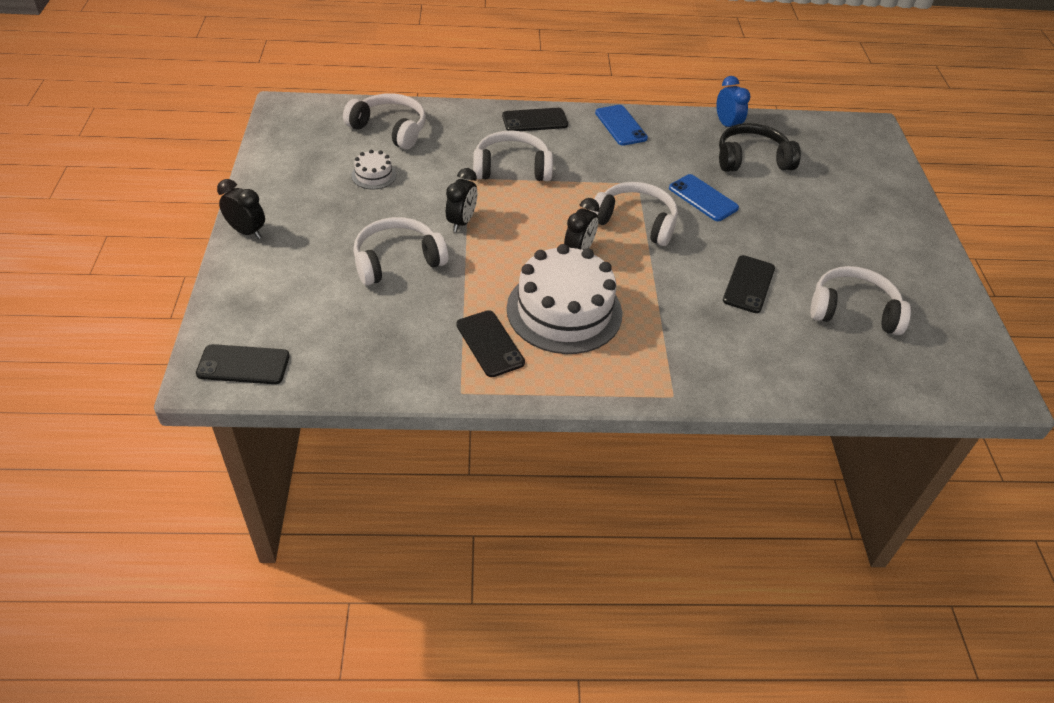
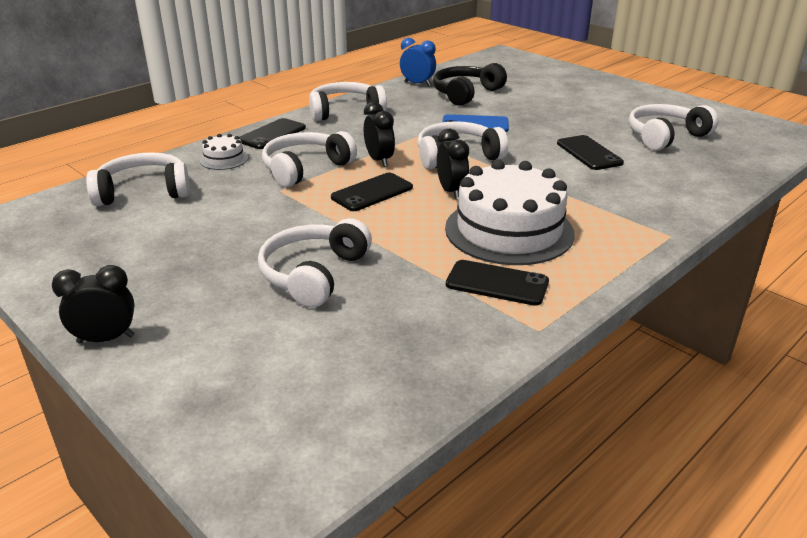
camera: 40 degrees left, 15 degrees down
black phone [196,344,290,384] -> black phone moved to [331,173,413,211]
white cake [351,150,396,189] -> white cake moved to [200,134,248,170]
black clock [446,168,477,232] -> black clock moved to [364,102,395,167]
blue phone [595,105,648,146] -> white headphones [309,82,387,121]

